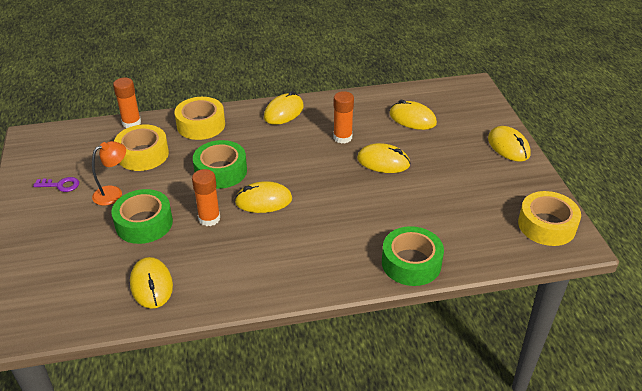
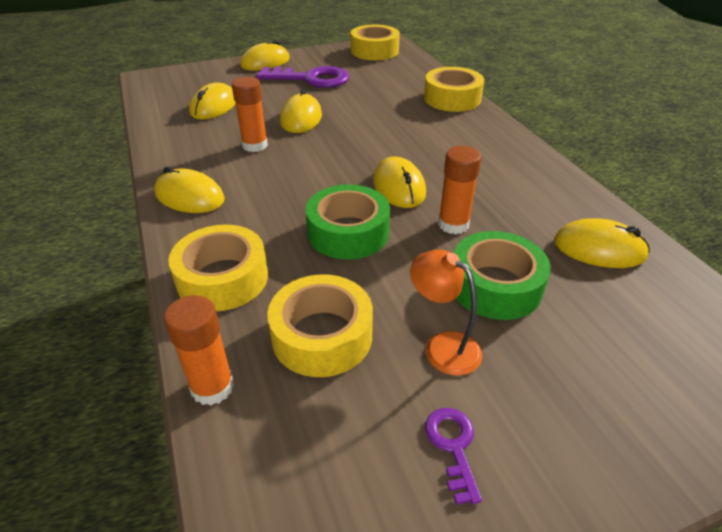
camera: 100 degrees left, 0 degrees up
yellow mouse [130,257,173,309] -> yellow mouse turned 45 degrees clockwise [554,218,650,268]
green tape [382,226,444,286] -> yellow tape [424,67,484,112]
none -> purple key [257,66,349,88]

